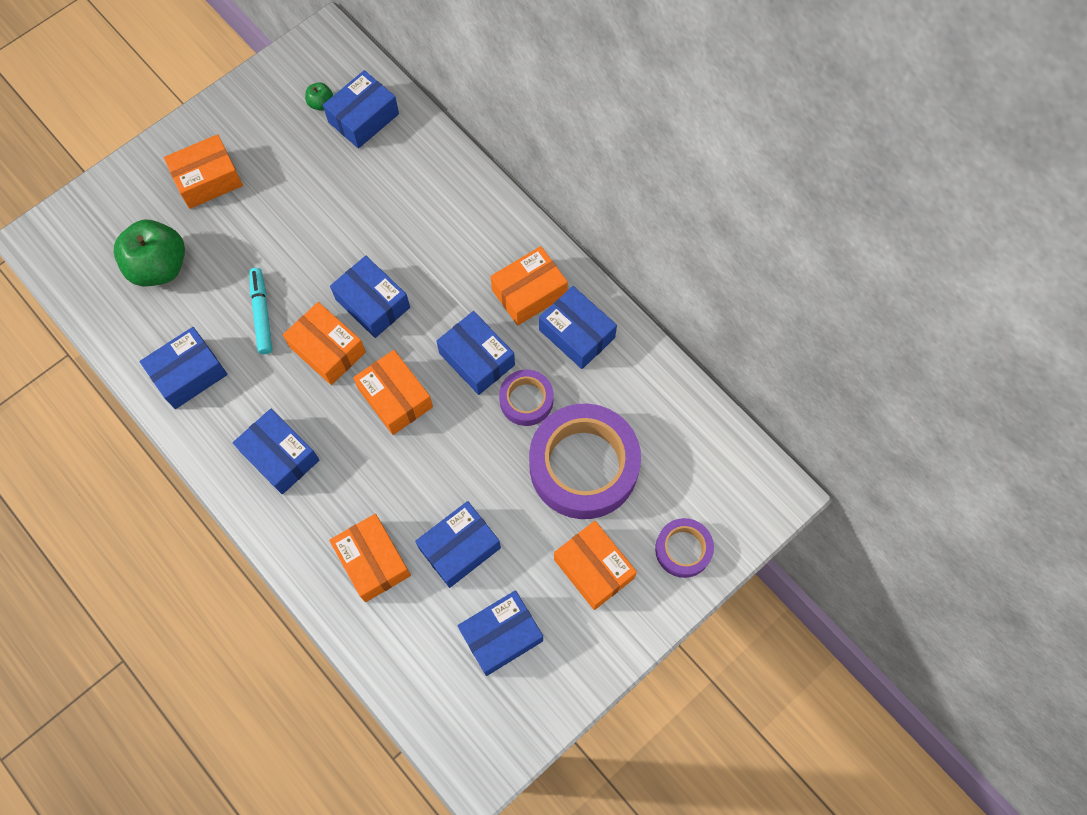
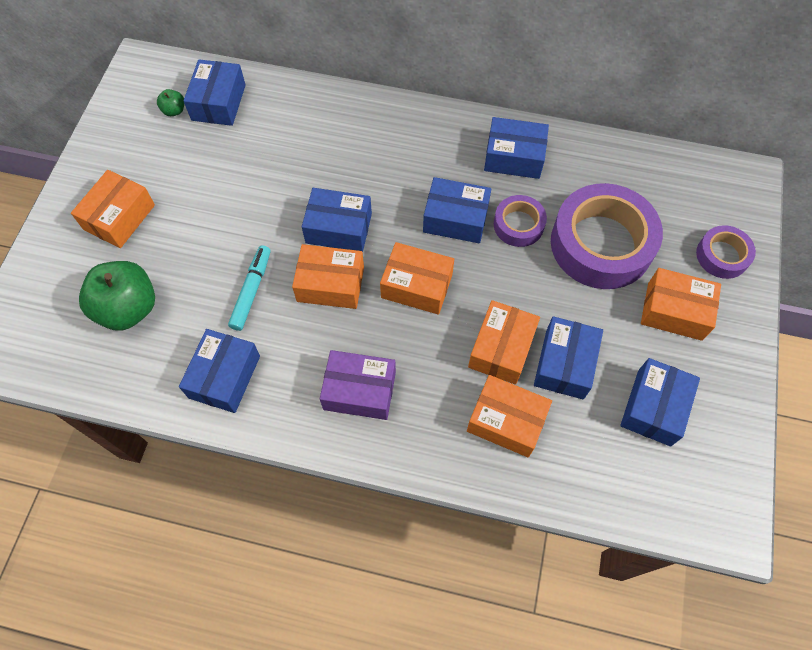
camera: 35 degrees left, 5 degrees down
blue box [233,409,319,494] -> purple box [320,350,396,420]
turquoise marker [249,268,272,354] -> turquoise marker turned 60 degrees clockwise [228,245,270,331]
orange box [491,246,568,326] -> orange box moved to [468,300,540,385]

